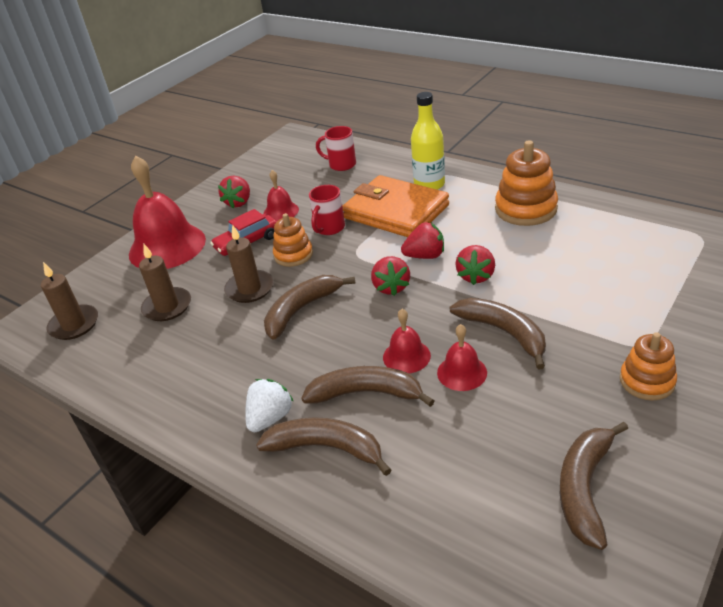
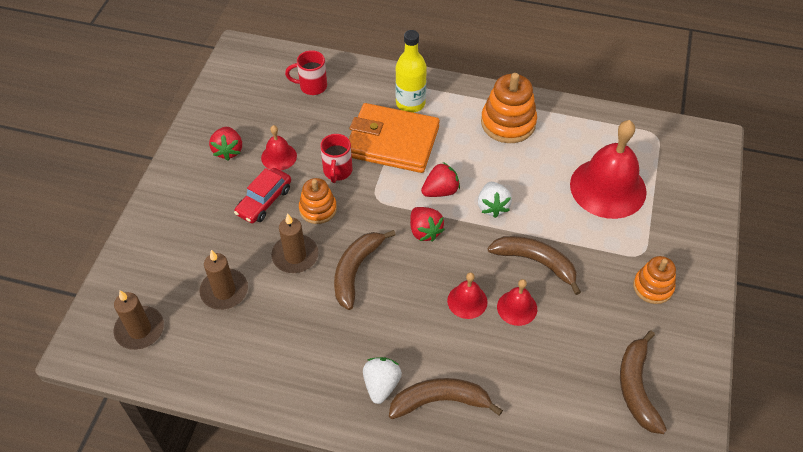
camera: 25 degrees left, 15 degrees up
red bell [129,155,206,269] -> red bell moved to [570,120,647,219]
brown banana [301,366,434,407] -> none
red strawberry [455,245,495,285] -> white strawberry [478,182,512,218]

